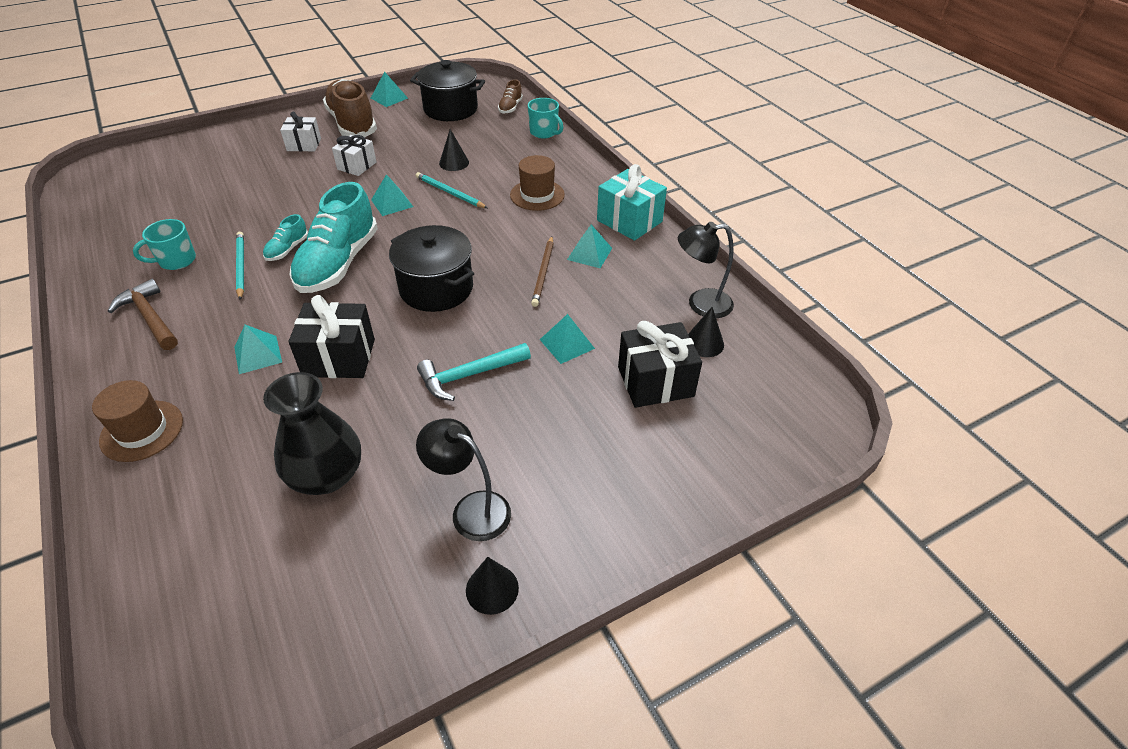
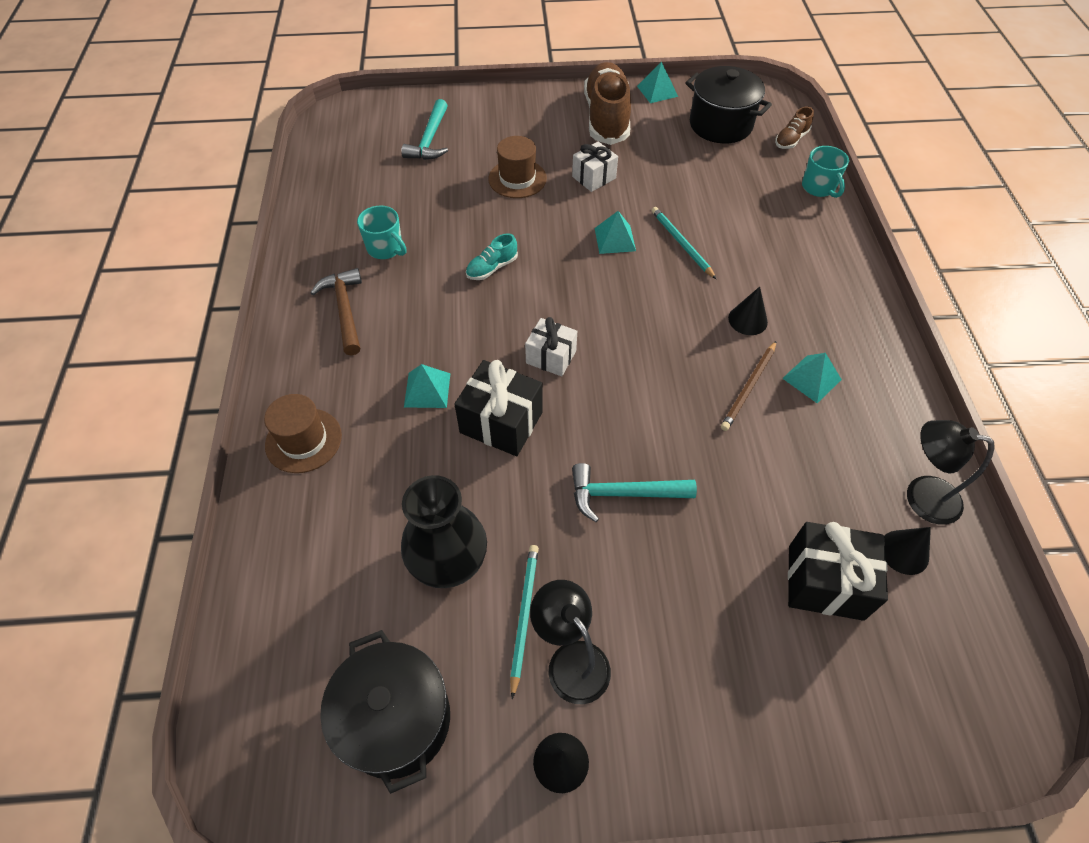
camera: 25 degrees right, 10 degrees up
turquoise mug [133,219,196,270] -> turquoise mug turned 135 degrees counterclockwise [357,206,407,259]
turquoise pencil [236,232,244,300] -> turquoise pencil moved to [510,545,539,699]
white gift [280,112,321,151] -> white gift moved to [525,317,577,376]
turquoise shoe [289,182,378,293] -> none
black pot [389,225,474,312] -> black pot moved to [320,630,450,794]
black cone [439,129,469,171] -> black cone moved to [728,287,768,335]
brown hat [510,155,565,211] -> brown hat moved to [488,136,547,198]
turquoise pyramid [540,314,595,364] -> none
turquoise gift [597,164,667,241] -> none
none -> turquoise hammer [401,99,448,160]

